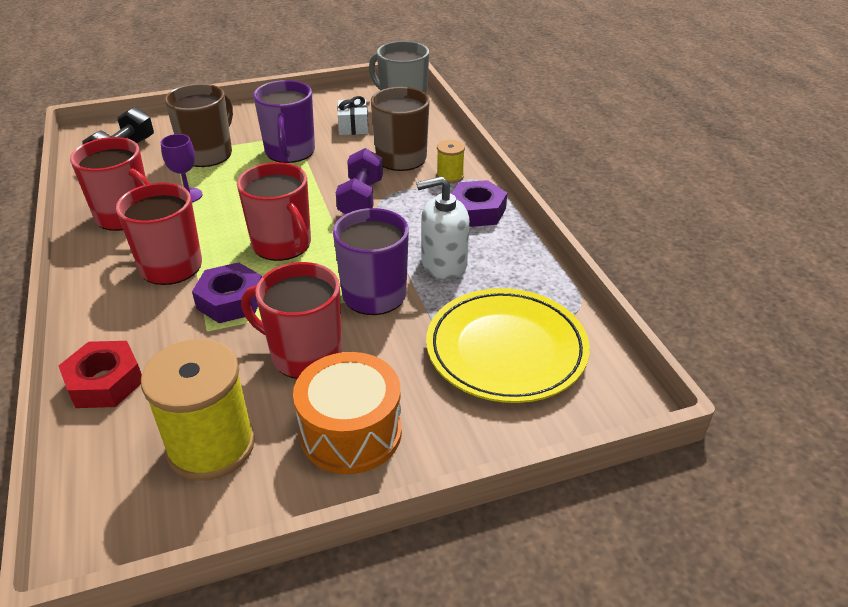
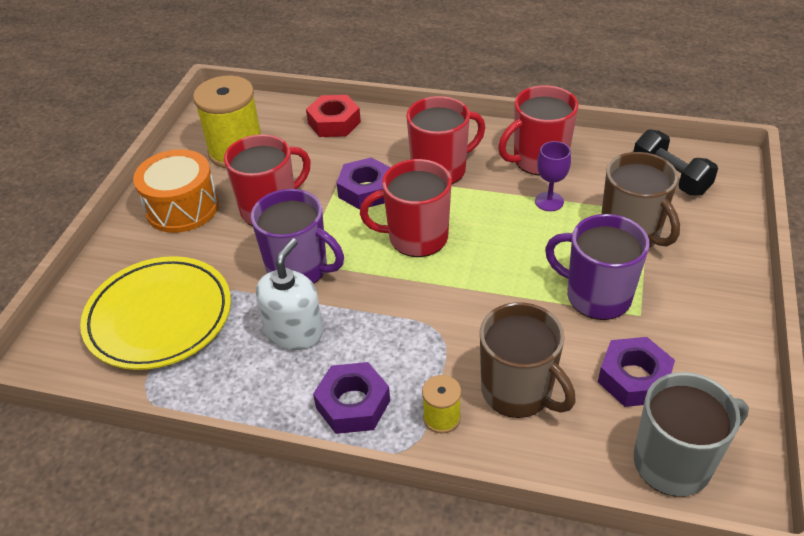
camera: 125 degrees right, 5 degrees up
purple dumbbell [336,148,383,214] -> none
white gift [337,96,368,135] -> purple nut [598,337,675,407]

